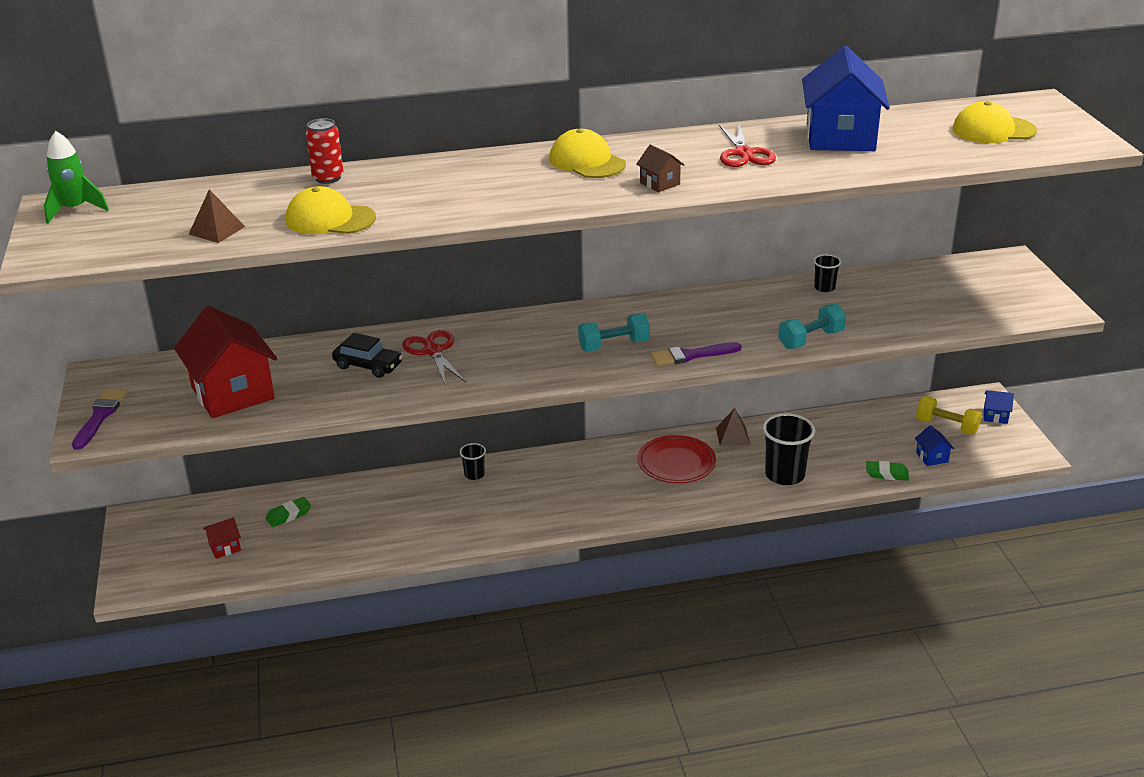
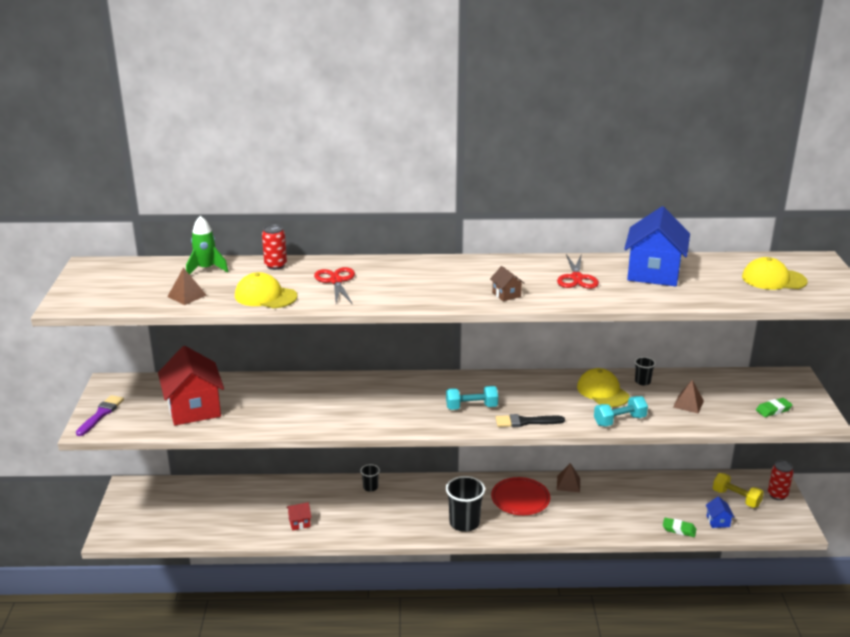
camera: 10 degrees right, 5 degrees down
green rocket [44,131,109,223] -> green rocket moved to [186,216,229,275]
red house [203,518,241,559] -> red house moved to [286,502,312,531]
green eraser [266,497,311,527] -> green eraser moved to [756,398,793,417]
black car [332,333,403,378] -> none
red scissors [402,330,466,384] -> red scissors moved to [314,267,355,304]
yellow cap [549,129,626,178] -> yellow cap moved to [577,368,630,407]
purple brush [650,342,742,366] -> black brush [496,414,565,427]
black cup [763,413,815,485] -> black cup moved to [446,476,485,532]
blue house [984,390,1014,424] -> red can [768,461,793,500]
none -> brown pyramid [673,380,704,413]

